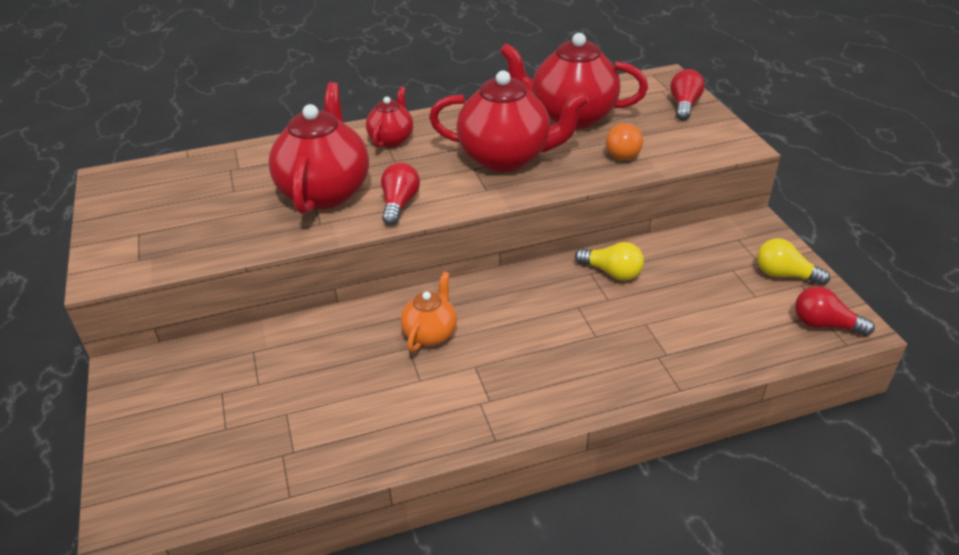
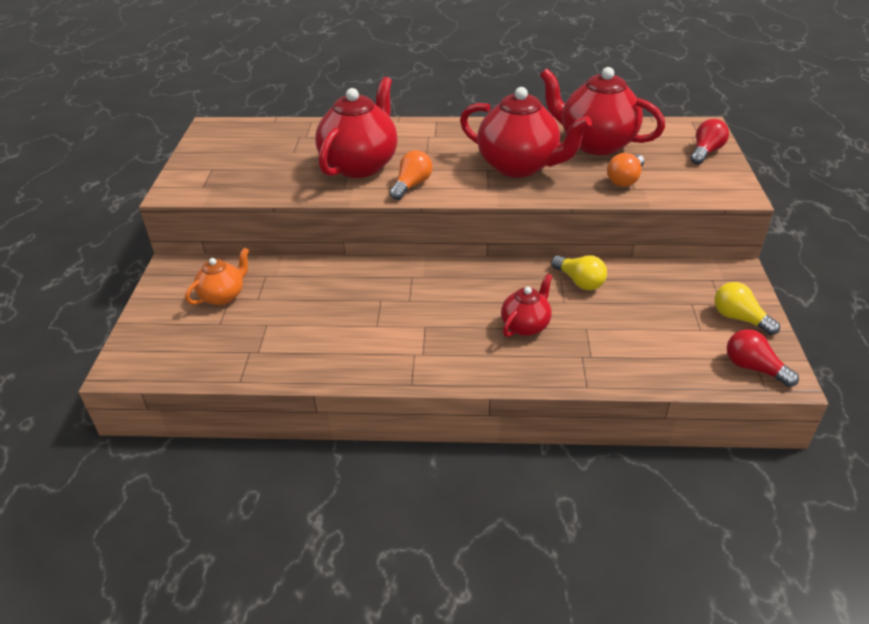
camera: 20 degrees right, 0 degrees up
red teapot [366,87,413,148] -> red teapot moved to [501,273,552,337]
red light bulb [381,163,420,226] -> orange light bulb [390,150,433,200]
orange teapot [401,272,457,352] -> orange teapot moved to [185,247,249,305]

